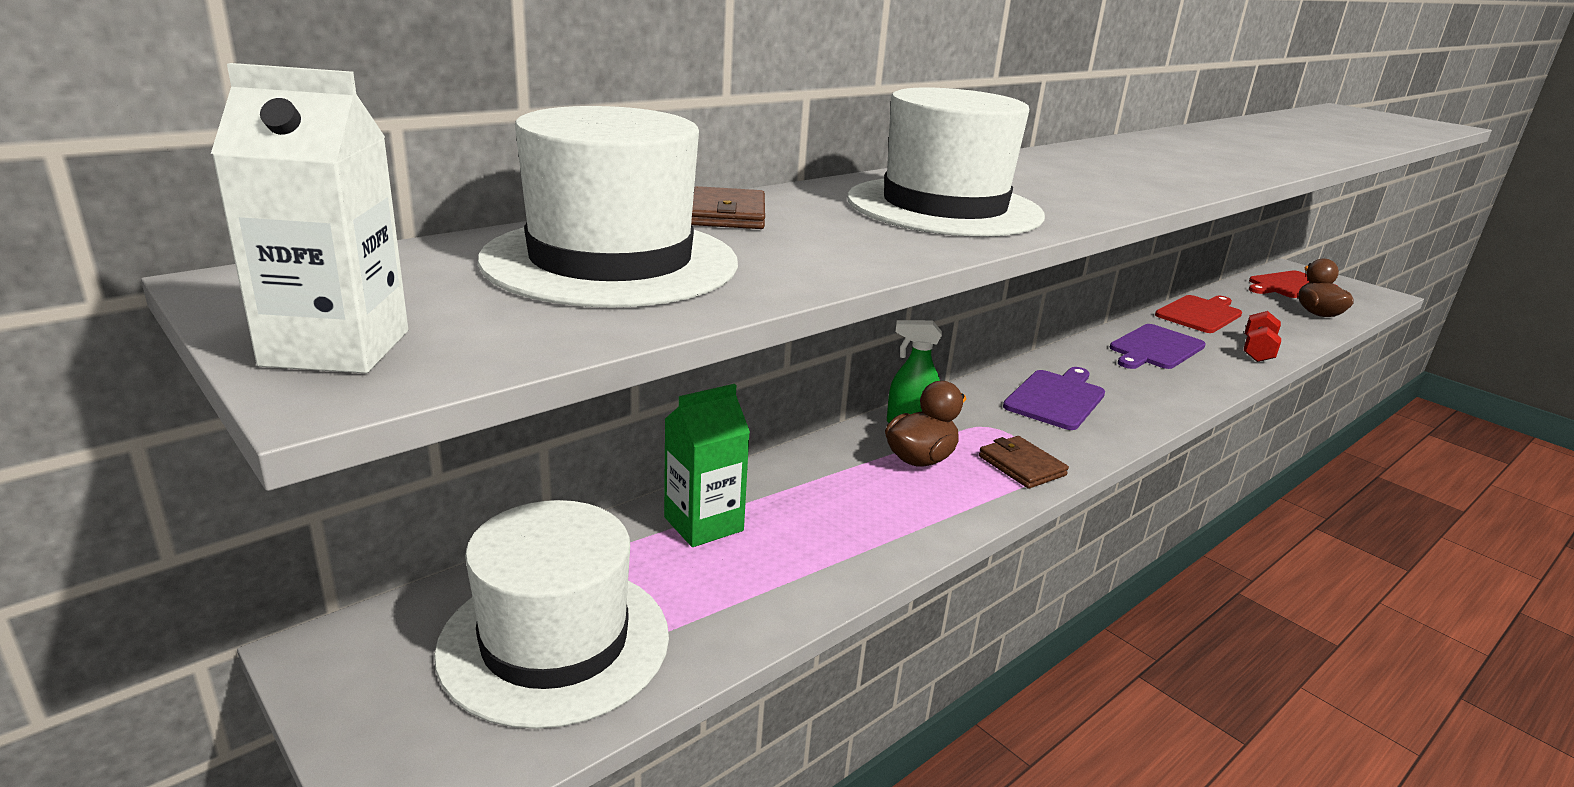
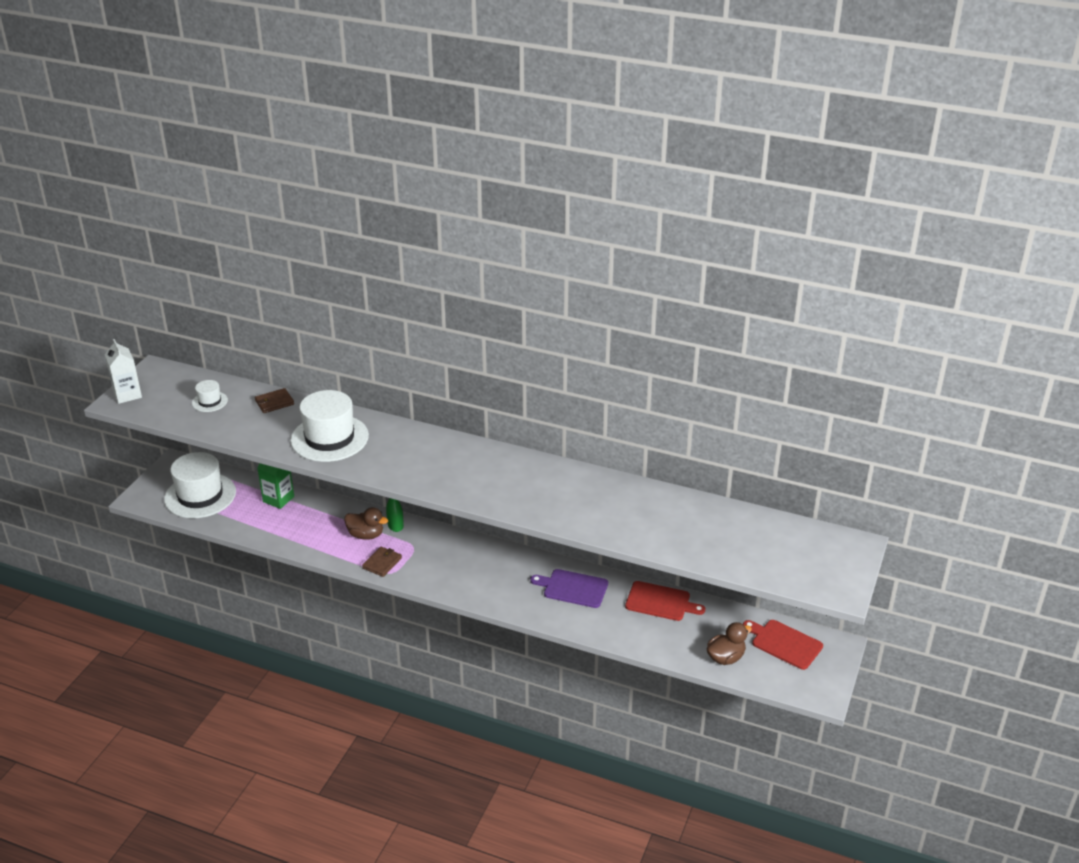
camera: 65 degrees right, 10 degrees up
white hat [478,106,738,308] -> white hat [192,380,228,412], size x0.47
purple cutting board [1003,367,1105,430] -> none
red dumbbell [1243,311,1281,362] -> none

